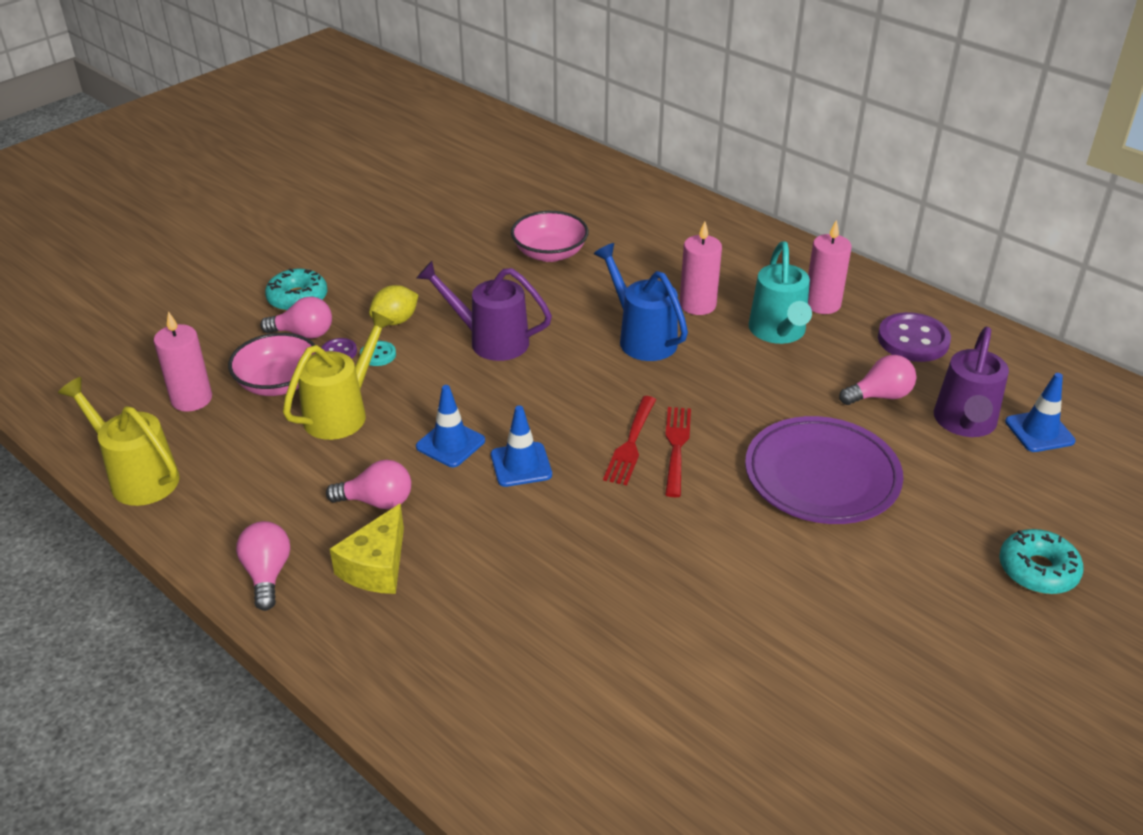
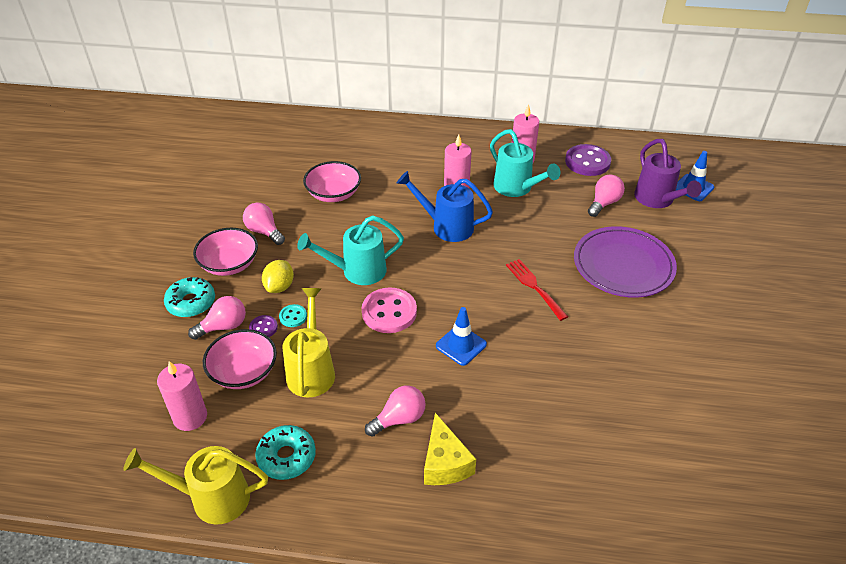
camera: 35 degrees left, 5 degrees up
pink light bulb [236,521,290,611] -> pink light bulb moved to [243,202,285,245]
blue traffic cone [416,385,485,467] -> none
purple watering can [417,261,552,361] -> turquoise watering can [297,215,404,285]
red fork [603,396,656,485] -> none
turquoise donut [999,529,1084,594] -> turquoise donut moved to [255,425,316,480]
none -> pink bowl [193,228,258,276]
none -> pink button [362,288,417,333]

